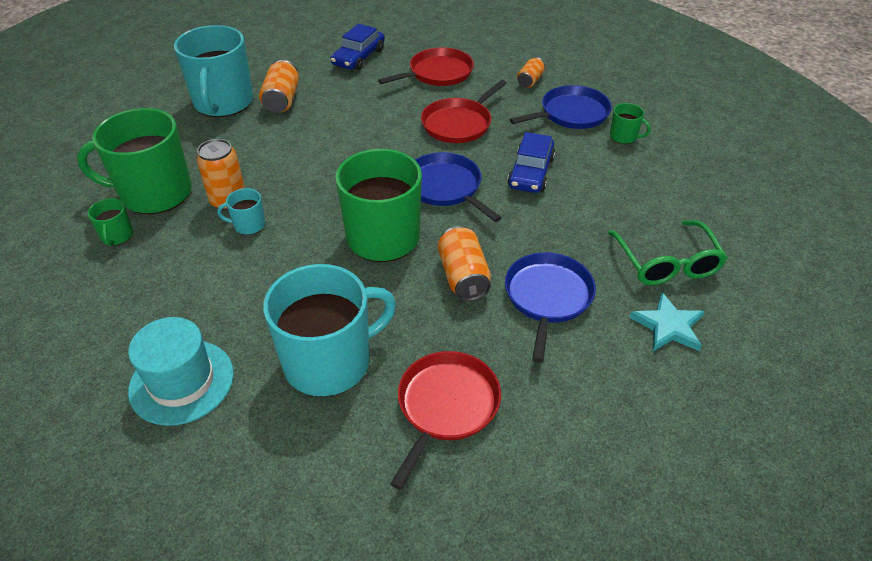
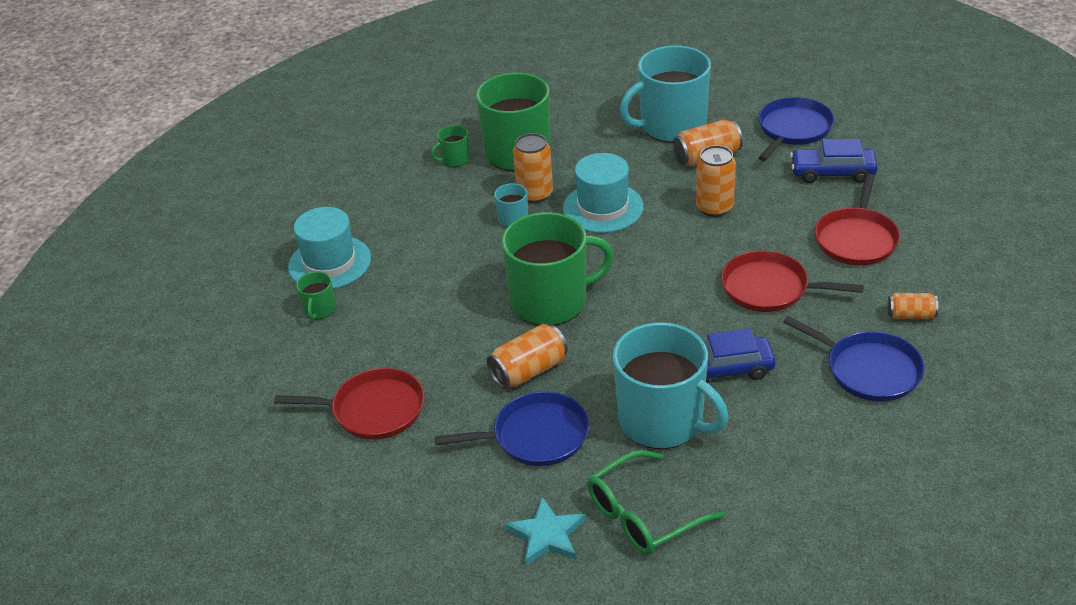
camera: 70 degrees right, 5 degrees down
turquoise mug [263,264,396,397] -> turquoise mug moved to [613,322,728,449]
red pan [378,47,474,86] -> red pan turned 75 degrees clockwise [815,174,900,265]
blue pan [415,152,501,222] -> blue pan moved to [758,97,834,161]
green mug [610,103,651,144] -> green mug moved to [296,271,336,320]
none -> turquoise hat [563,153,644,233]
none -> orange can [696,145,736,217]

